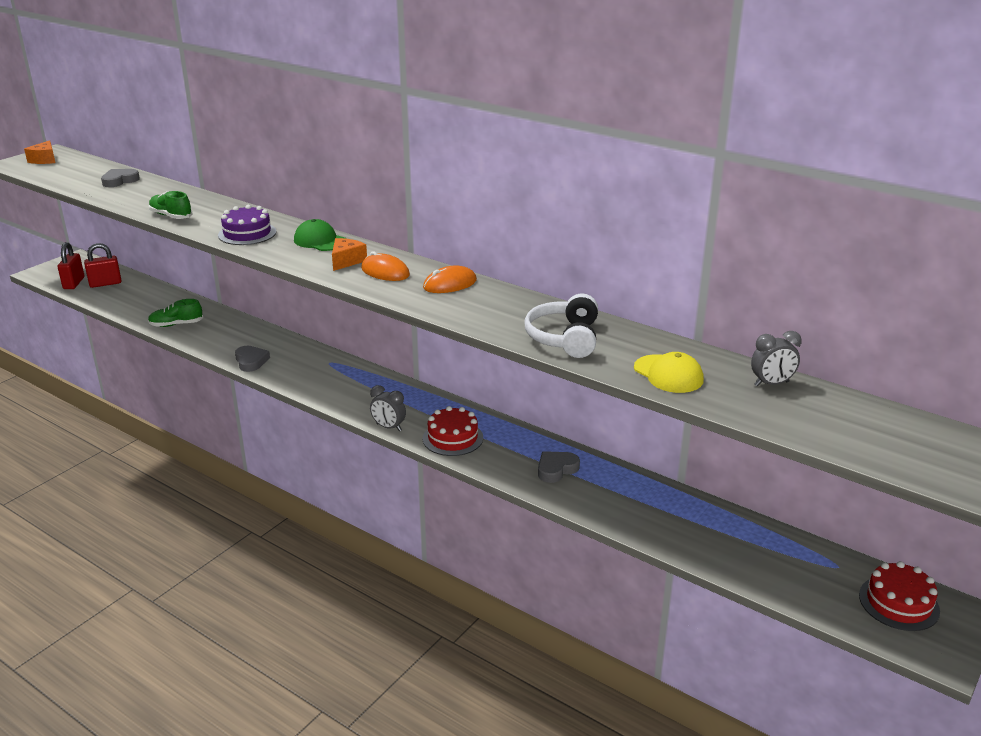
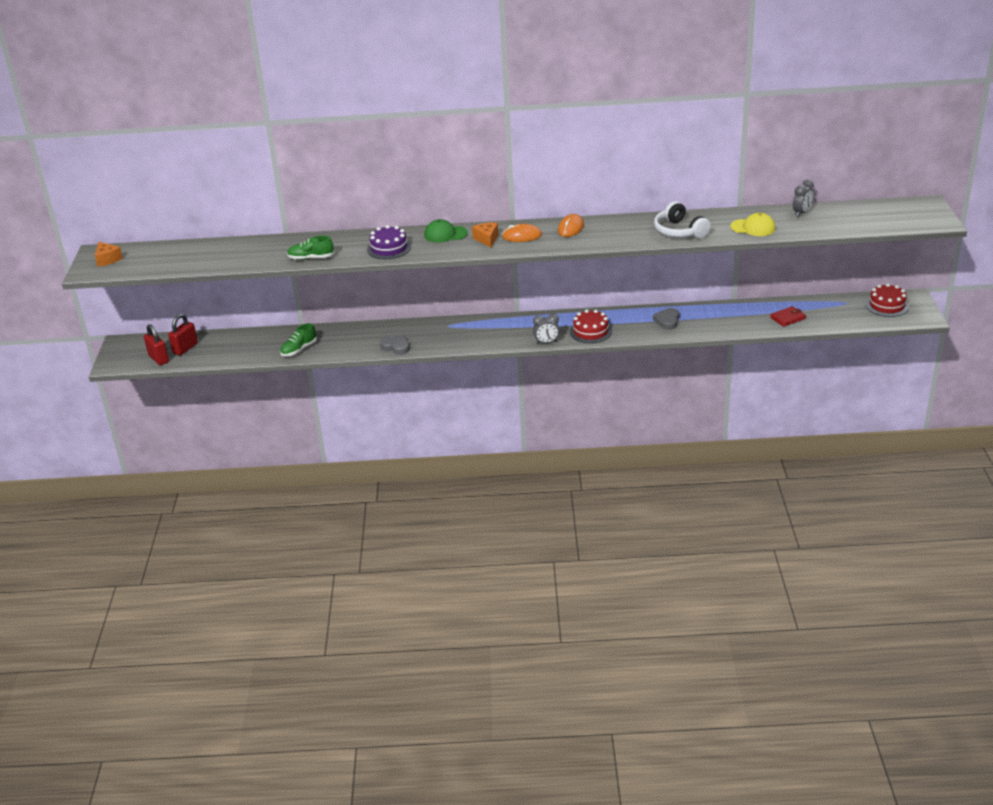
camera: 35 degrees left, 5 degrees up
grey heart [101,169,140,187] -> none
none -> red wallet [770,306,806,327]

